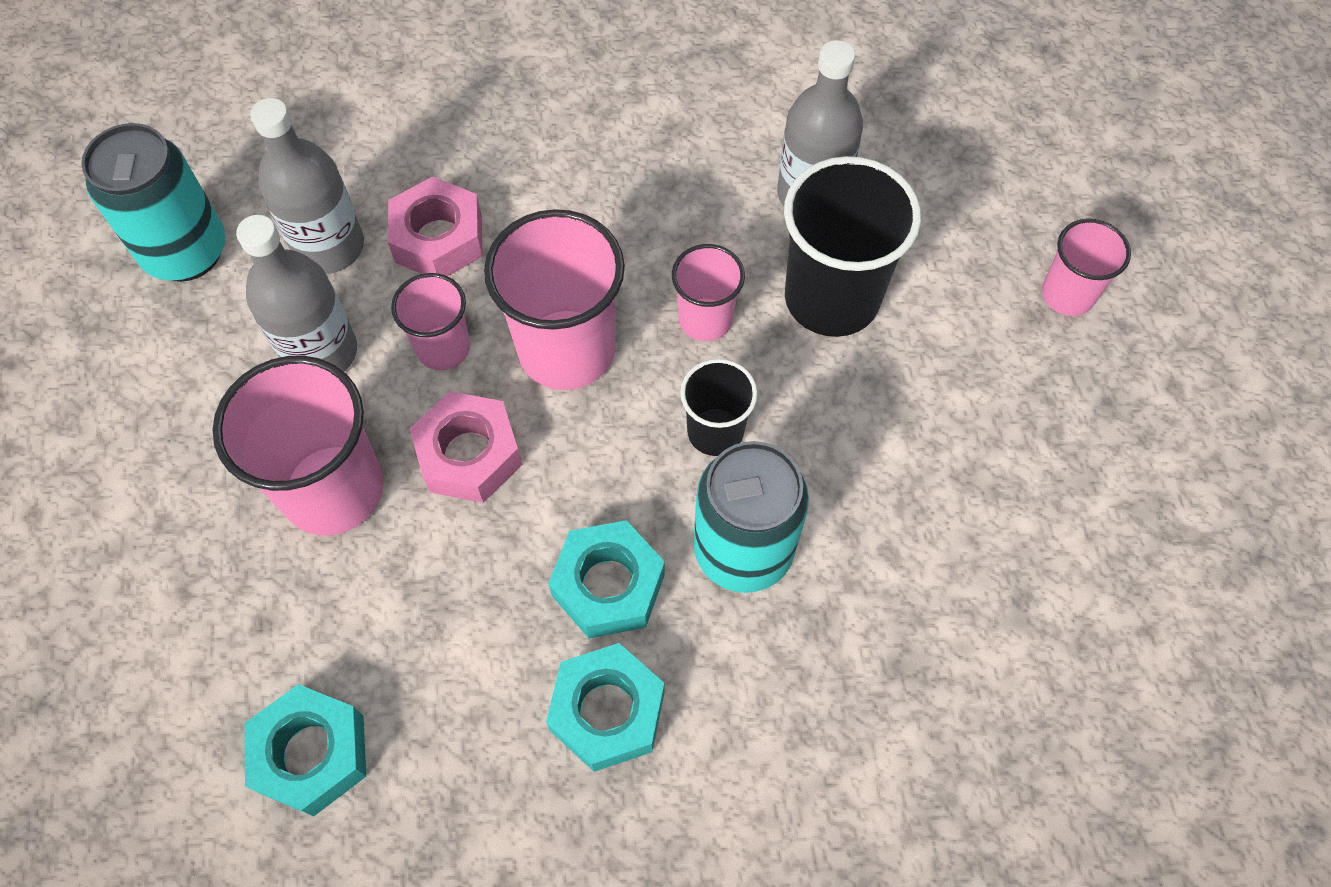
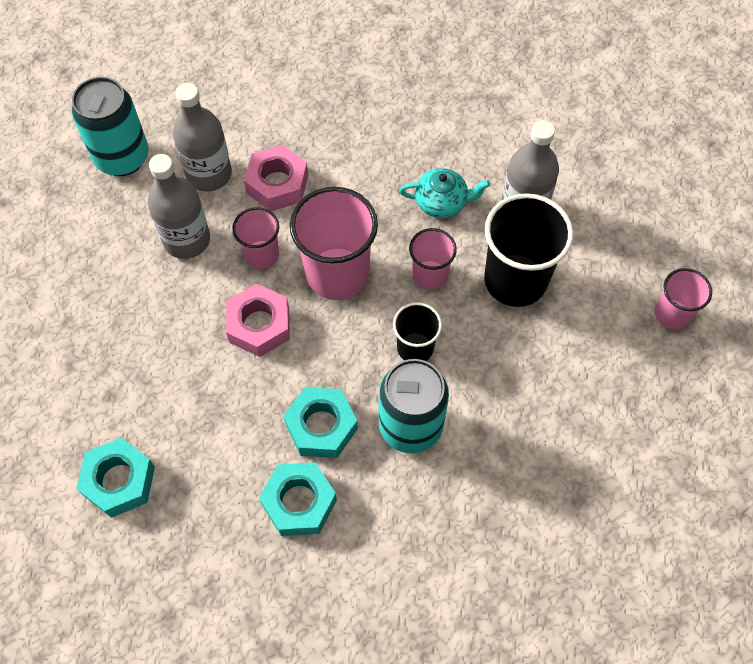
camera: 15 degrees right, 0 degrees up
pink cup [212,356,384,535] -> none
none -> turquoise teapot [399,168,490,218]

